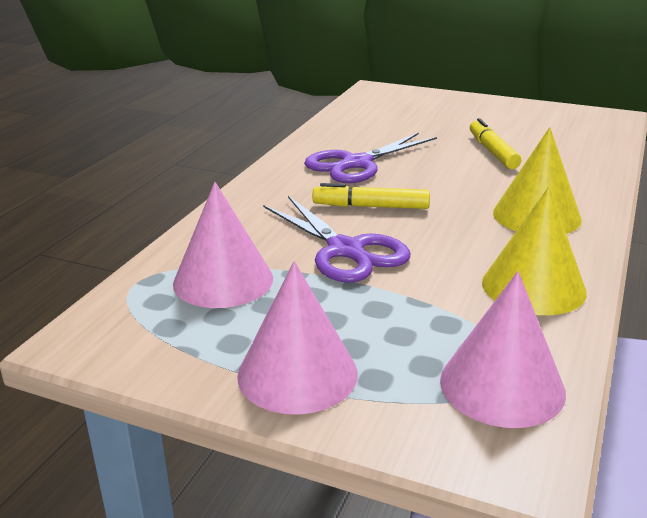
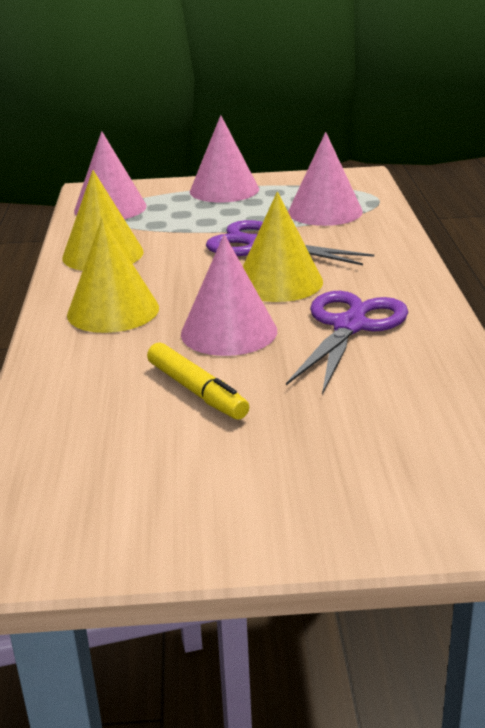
camera: 155 degrees right, 0 degrees up
yellow marker [313,183,430,209] -> yellow cone [243,192,323,302]
none -> pink cone [181,234,277,356]

